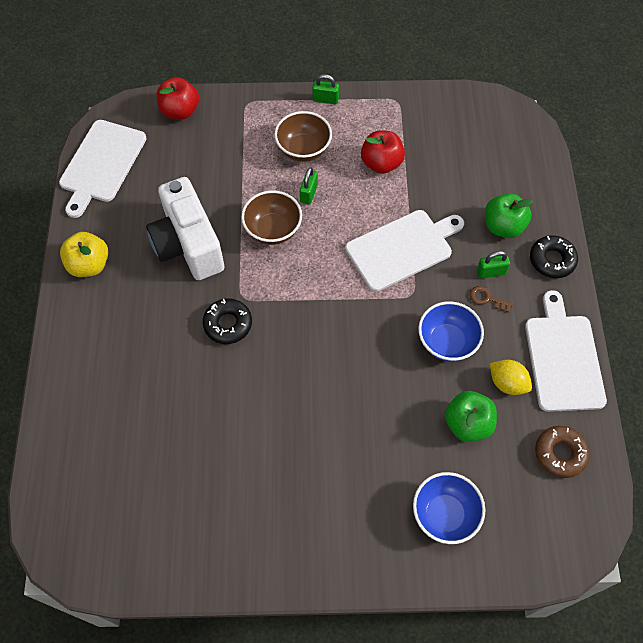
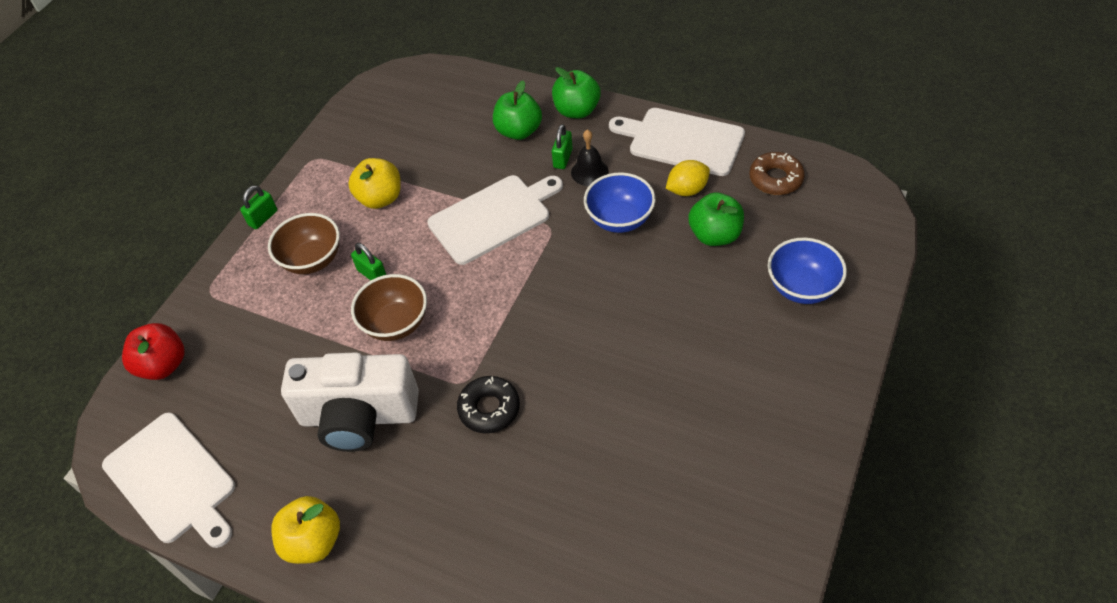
camera: 60 degrees left, 10 degrees down
white cutting board [345,210,464,292] -> white cutting board turned 60 degrees clockwise [427,175,563,265]
red apple [361,130,405,174] -> yellow apple [348,158,401,209]
brown key [470,286,513,312] -> black bell [571,129,609,186]
black donut [530,235,578,278] -> green apple [552,67,601,118]

